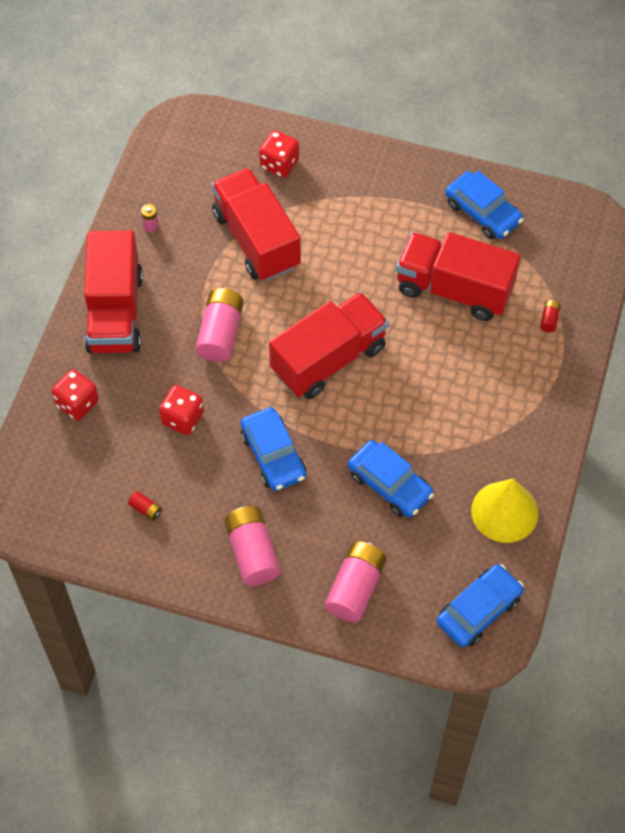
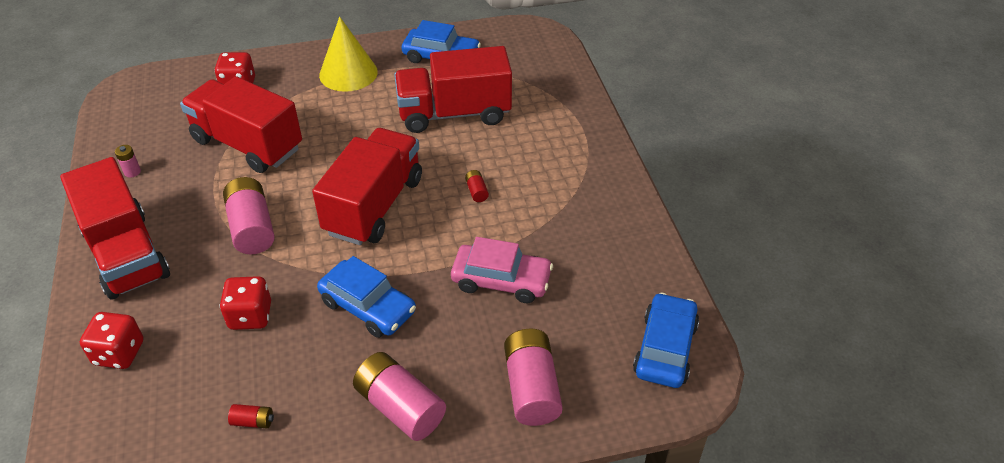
camera: 30 degrees left, 15 degrees down
blue car [348,440,434,518] -> pink car [451,237,553,303]
yellow cone [471,479,538,543] -> yellow cone moved to [319,17,378,92]
red battery [540,300,561,332] -> red battery moved to [465,170,489,202]

